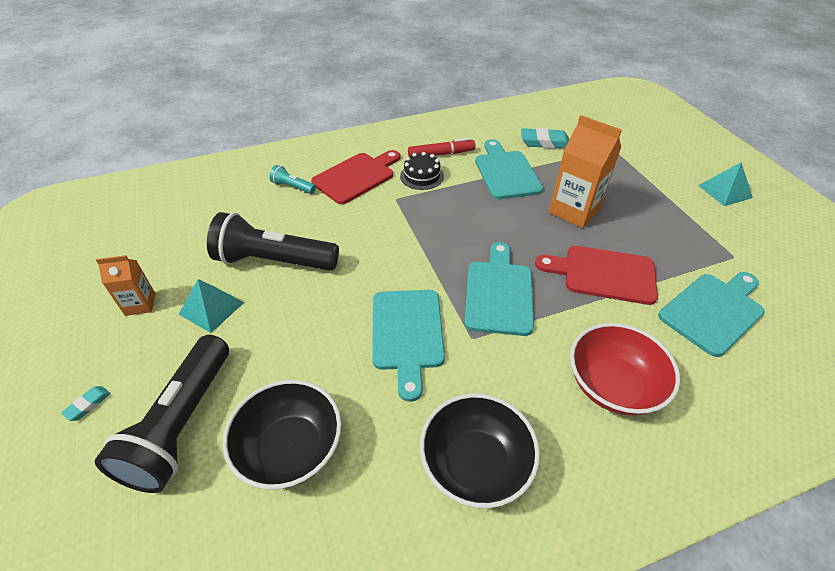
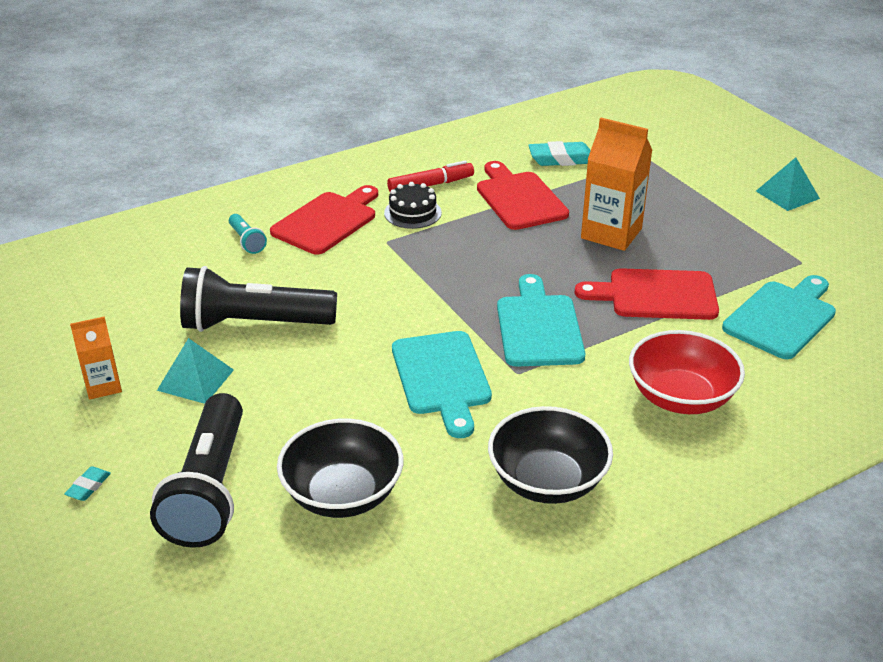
camera: 10 degrees left, 10 degrees down
turquoise flashlight [269,165,316,194] -> turquoise flashlight turned 135 degrees counterclockwise [229,214,267,254]
turquoise cutting board [475,139,543,199] -> red cutting board [477,161,569,230]

